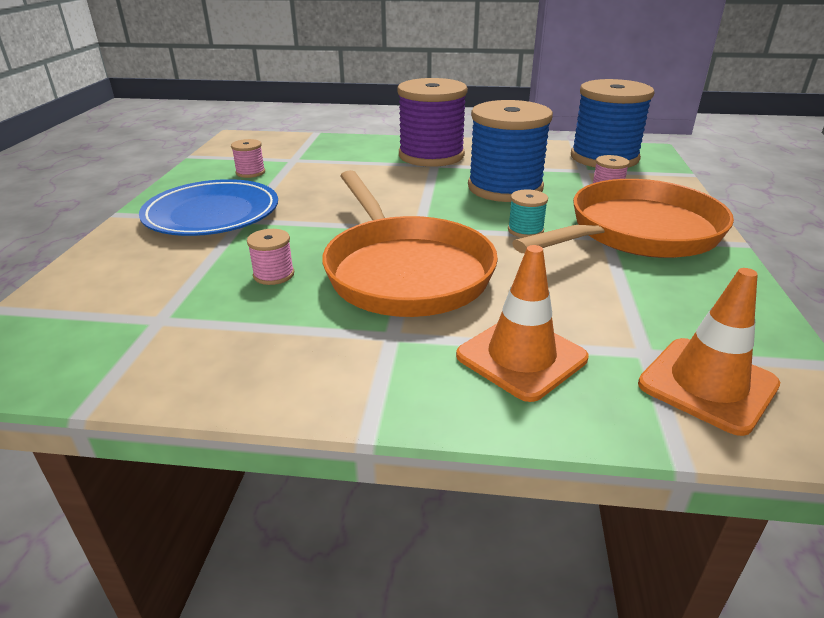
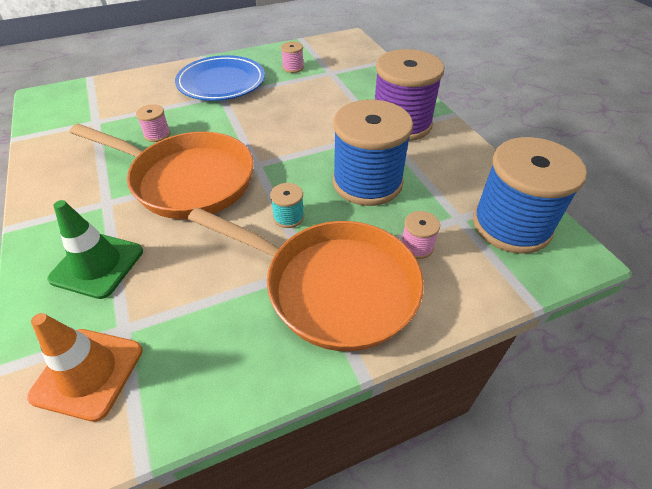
camera: 60 degrees right, 15 degrees up
orange pan [322,170,498,317] -> orange pan turned 105 degrees counterclockwise [70,124,254,219]
orange traffic cone [456,245,588,402] -> green traffic cone [47,200,143,299]

